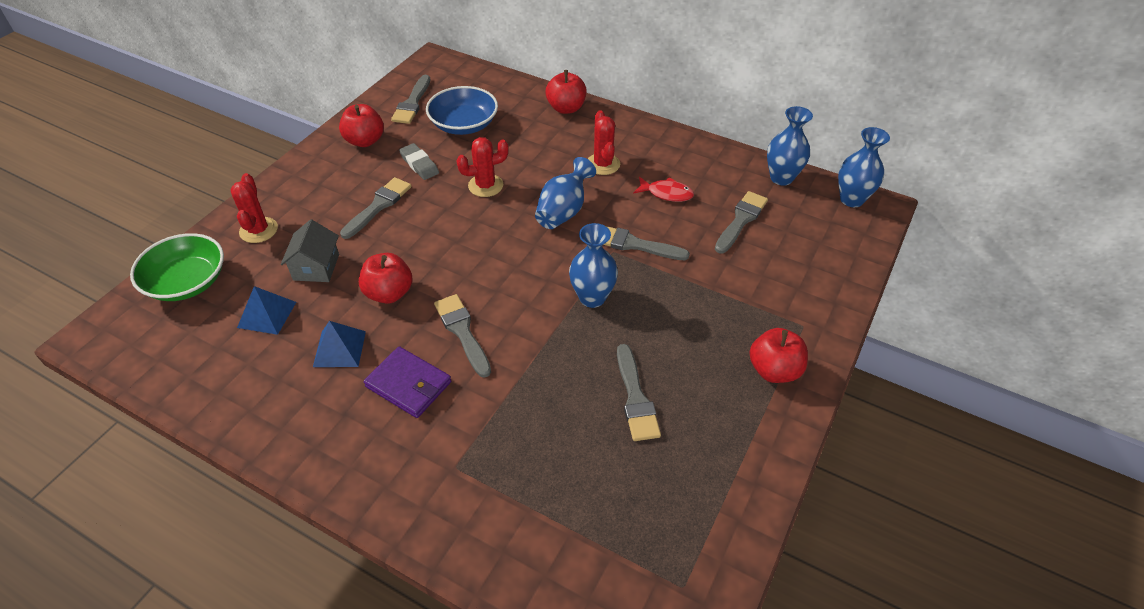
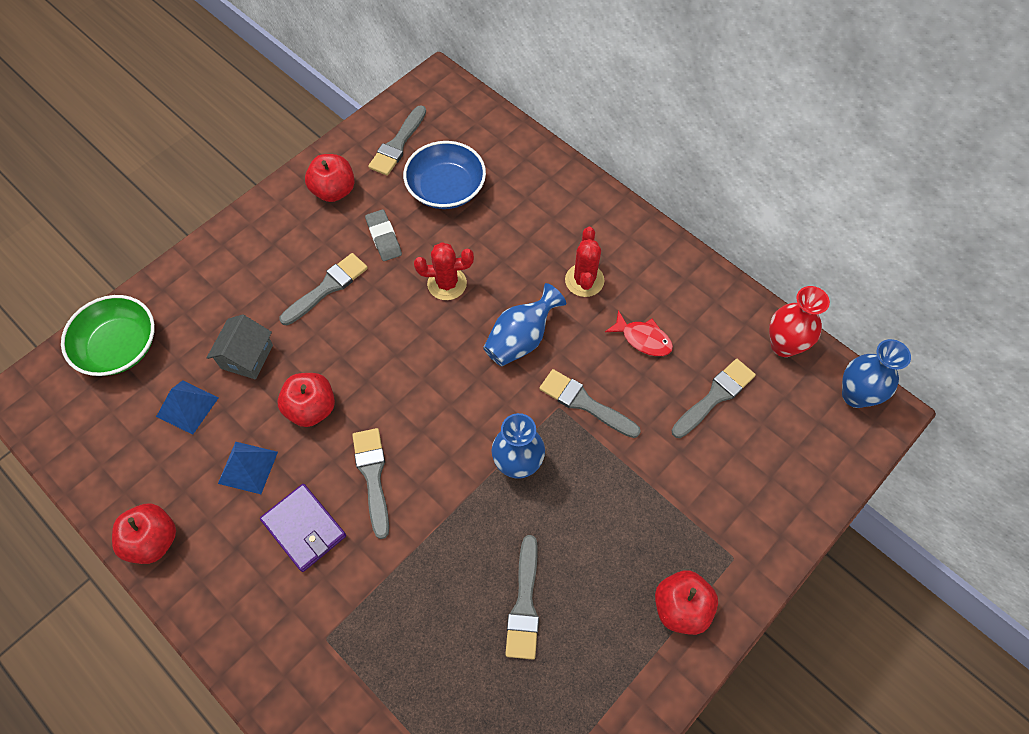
camera: 15 degrees right, 15 degrees up
red cactus [230,173,278,243] -> none
red apple [545,70,587,114] -> red apple moved to [112,503,176,564]
blue vase [767,106,813,186] -> red vase [769,286,830,357]

